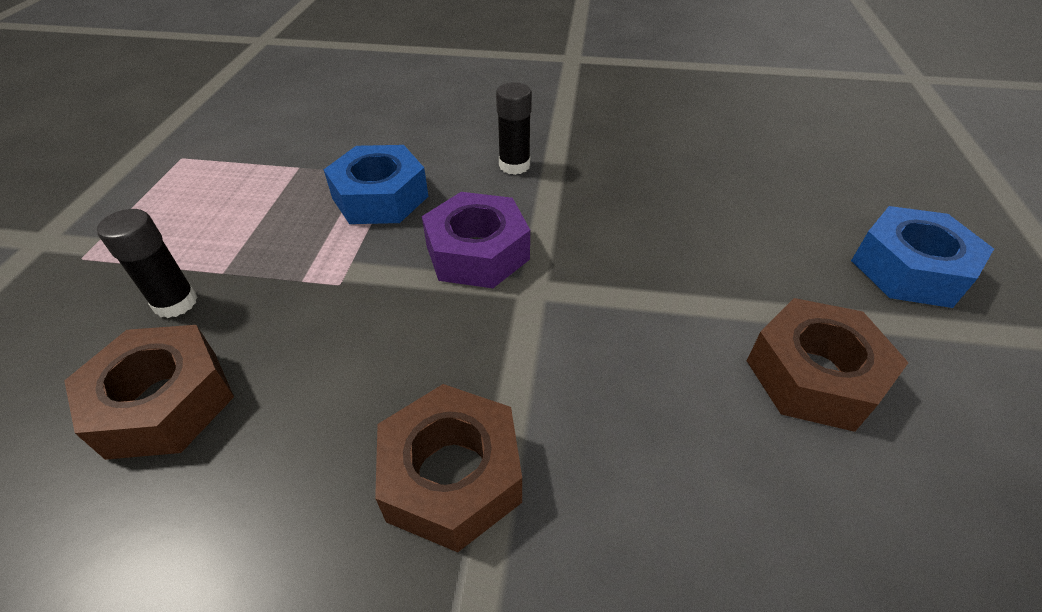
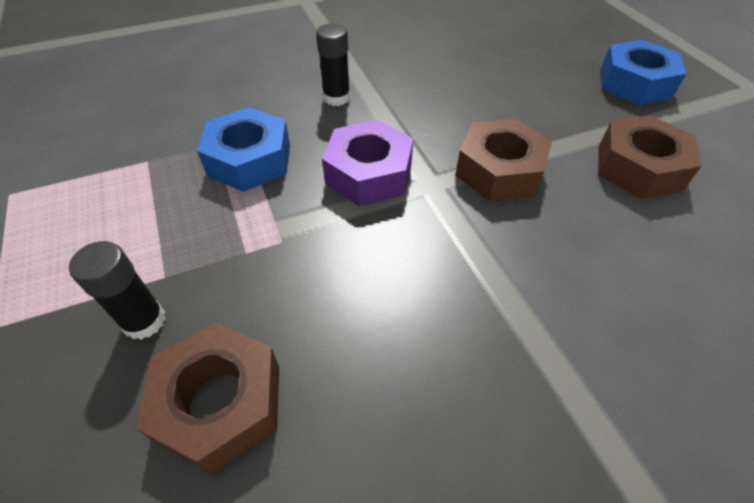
camera: 30 degrees left, 5 degrees up
brown nut [375,384,522,552] -> brown nut moved to [455,119,552,201]

